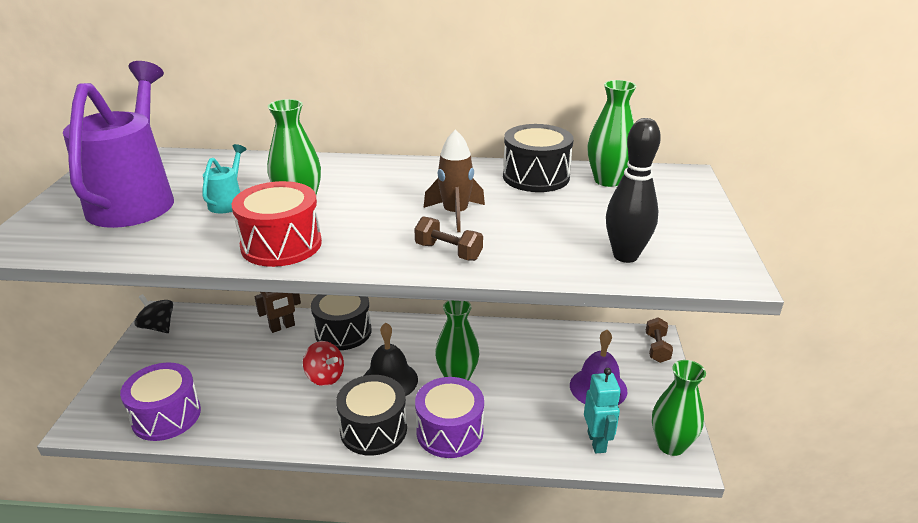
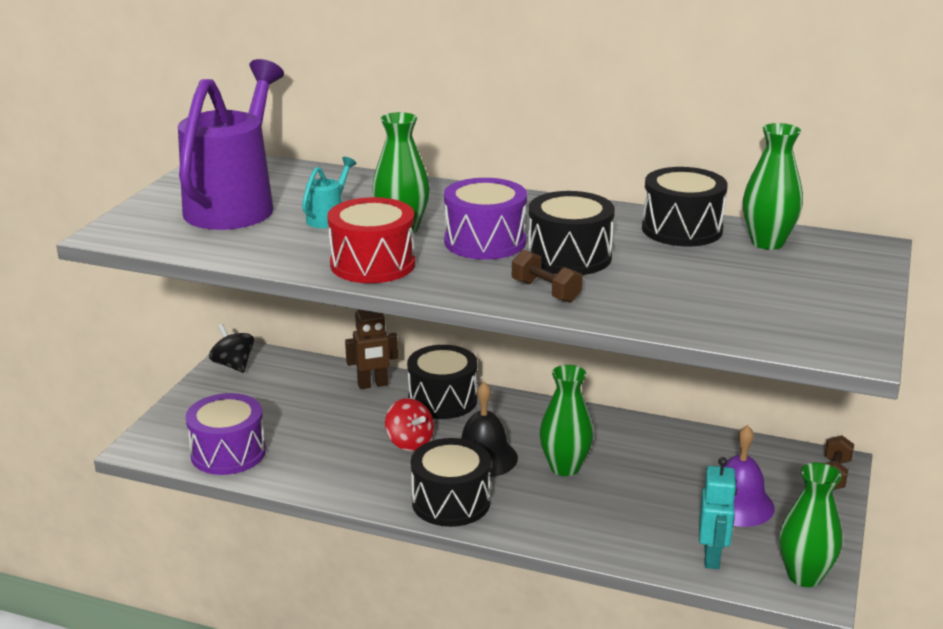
camera: 15 degrees right, 5 degrees down
purple drum [415,377,484,458] -> purple drum moved to [444,178,527,260]
brown rocket [424,129,485,232] -> black drum [528,191,615,275]
black bowling pin [606,118,661,263] -> none

